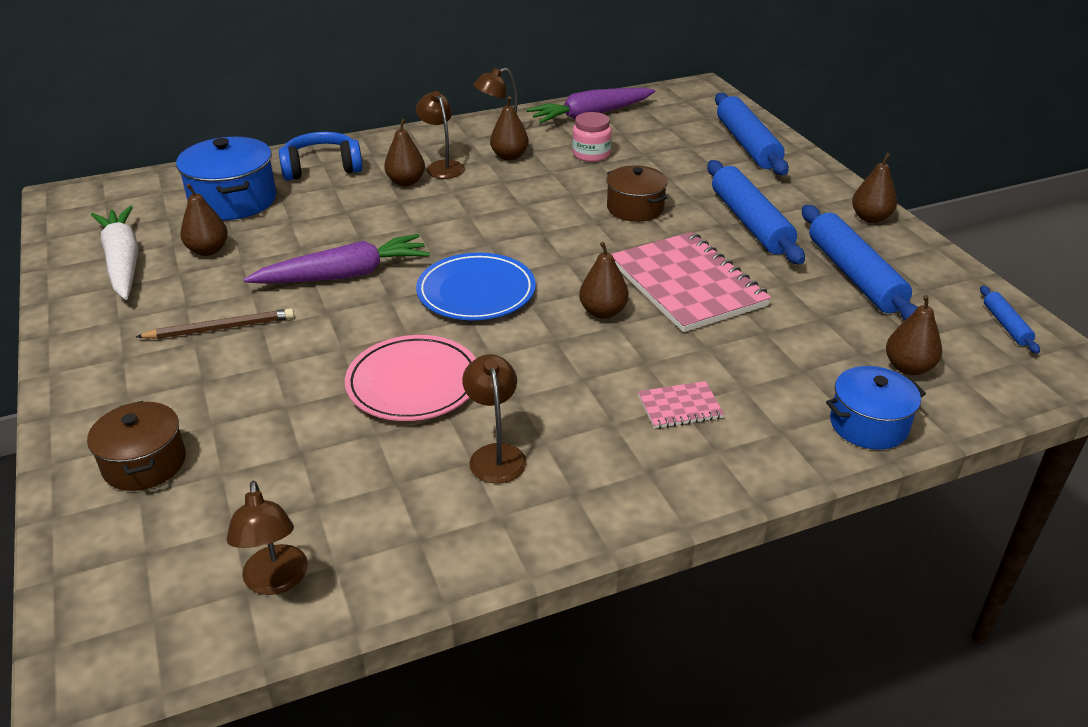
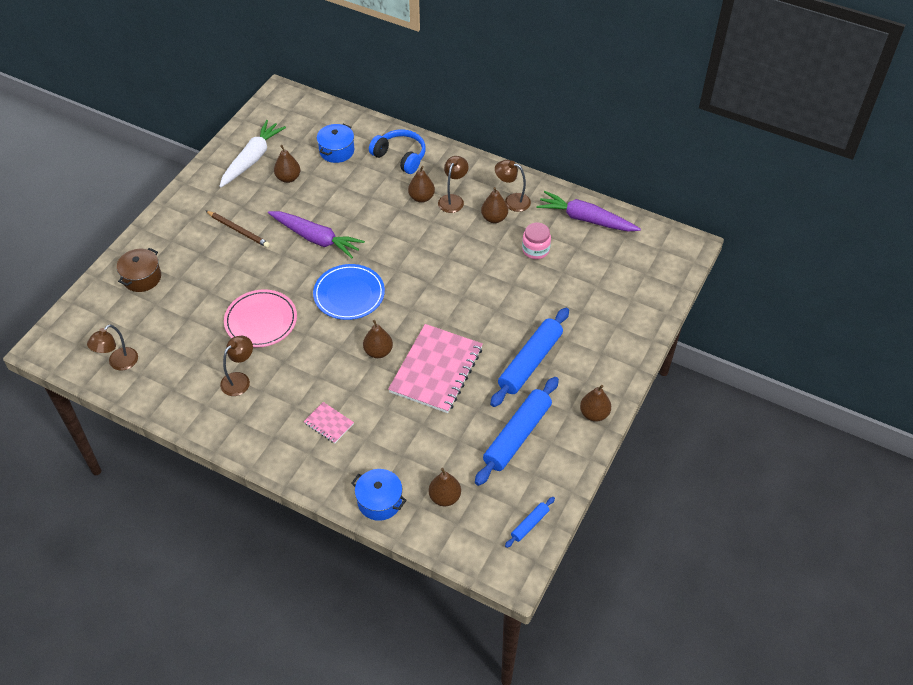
camera: 50 degrees right, 15 degrees up
blue pot [176,137,277,220] -> blue pot [317,124,354,163], size x0.66
brown pot [606,165,668,222] -> none
blue rolling pin [715,93,789,175] -> none

